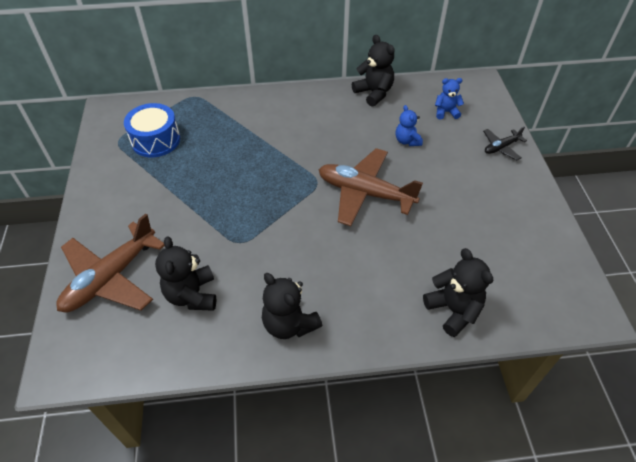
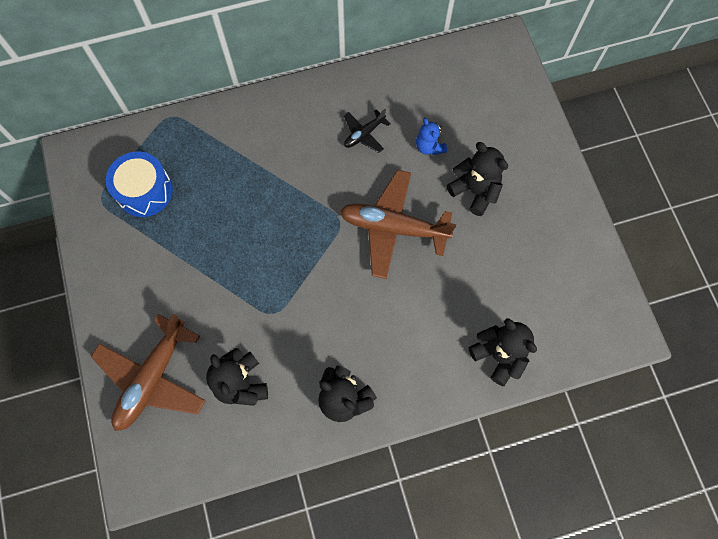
camera: 10 degrees left, 20 degrees up
black teddy bear [352,35,395,106] -> black teddy bear moved to [447,142,508,216]
blue teddy bear [435,78,464,120] -> none
black plane [483,126,527,160] -> black plane moved to [344,109,391,153]

